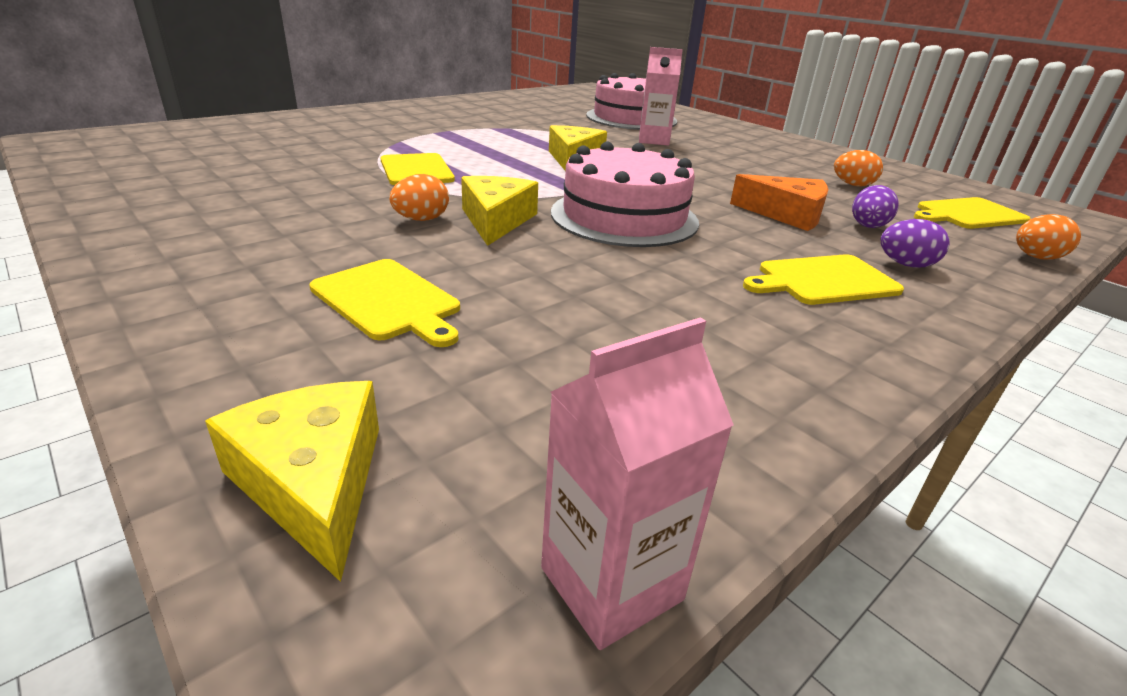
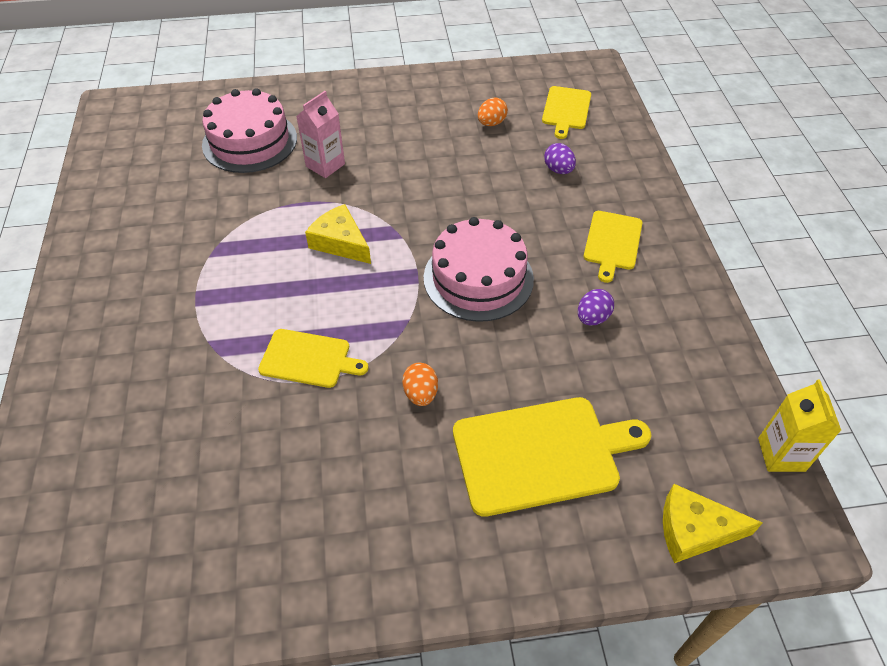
camera: 55 degrees left, 20 degrees up
yellow cutting board [309,259,460,347] -> yellow cutting board [453,397,651,517], size x1.69
yellow cheese [461,176,538,246] -> none
pink carton [541,317,734,650] -> yellow carton [758,380,841,472]
orange cheese [730,174,829,231] -> none
purple egg [881,219,949,268] -> purple egg moved to [578,289,614,326]
orange egg [1016,214,1081,260] -> none

